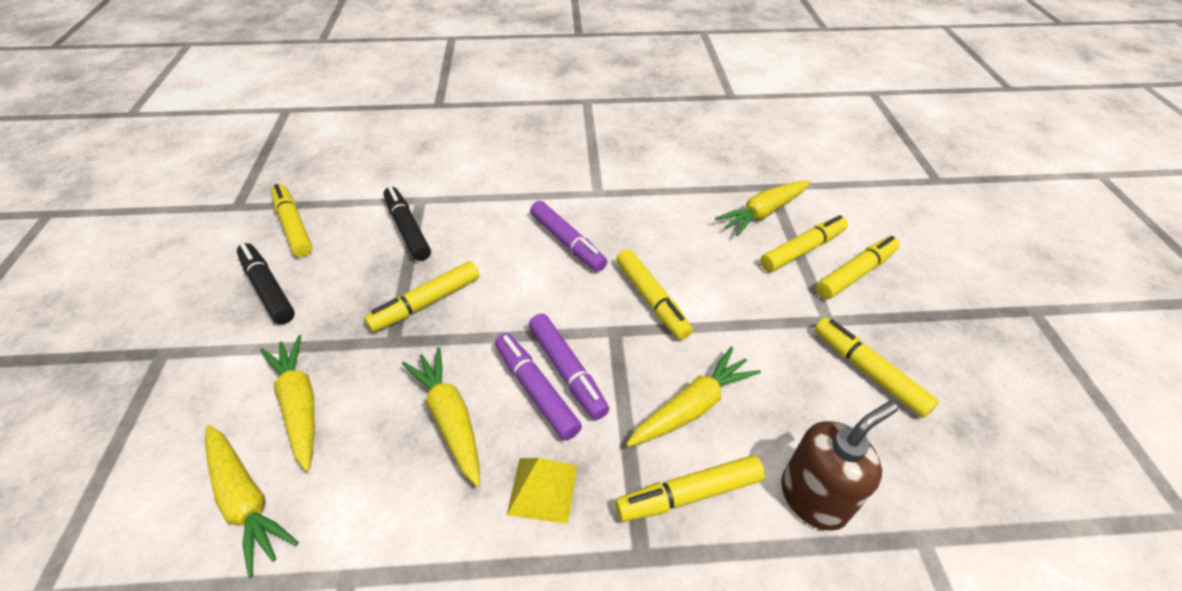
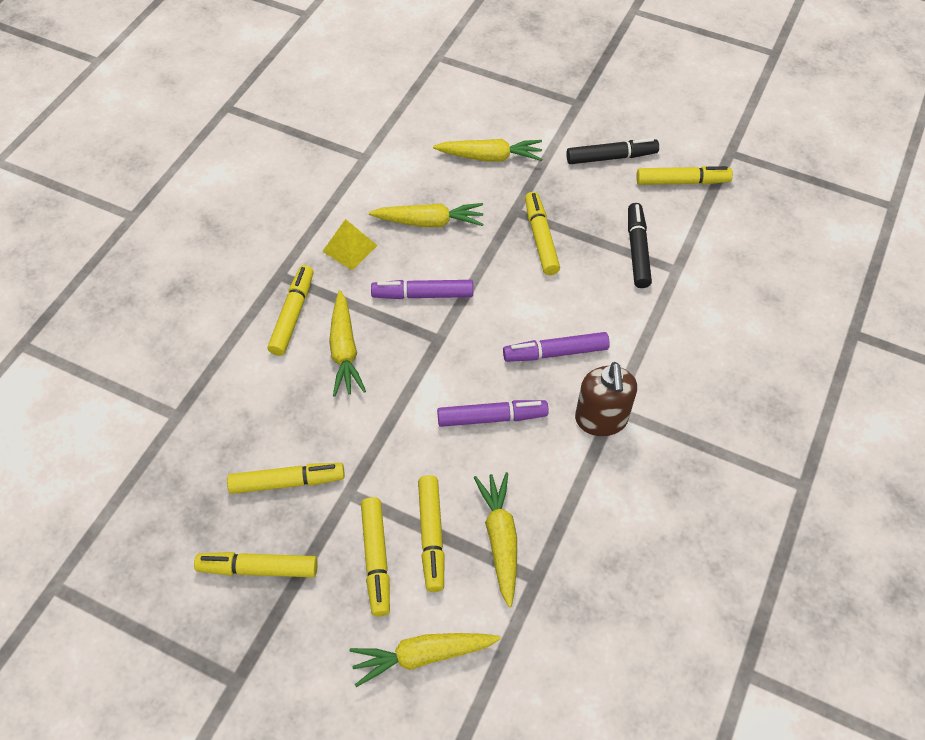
camera: 120 degrees right, 10 degrees up
yellow carrot [205,425,299,578] -> yellow carrot moved to [350,633,501,687]
black marker [383,186,431,261] -> black marker turned 90 degrees counterclockwise [628,203,652,288]
purple marker [495,333,582,441] -> purple marker moved to [437,400,549,427]
yellow marker [616,249,693,340] -> yellow marker moved to [194,552,318,577]
brown soap dispenser [781,401,898,531] -> brown soap dispenser moved to [575,362,637,436]

